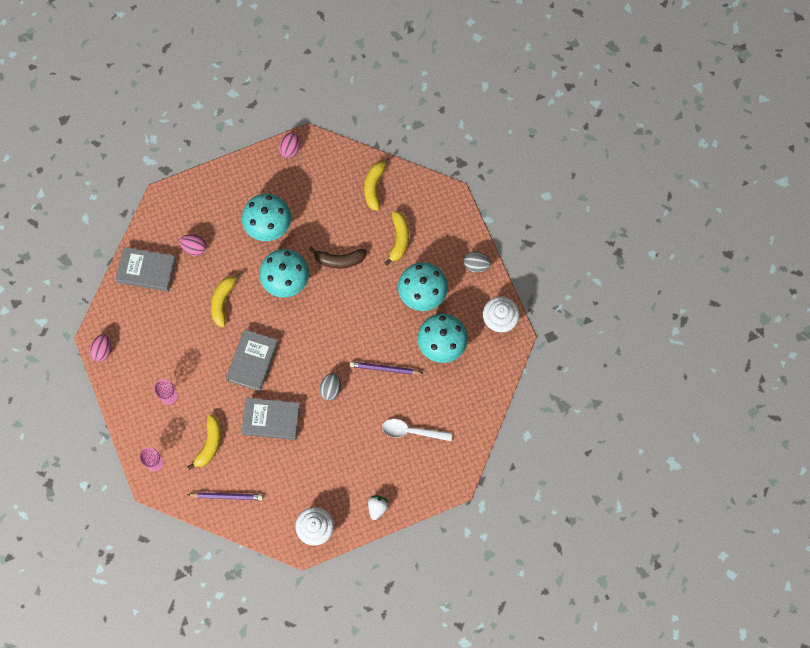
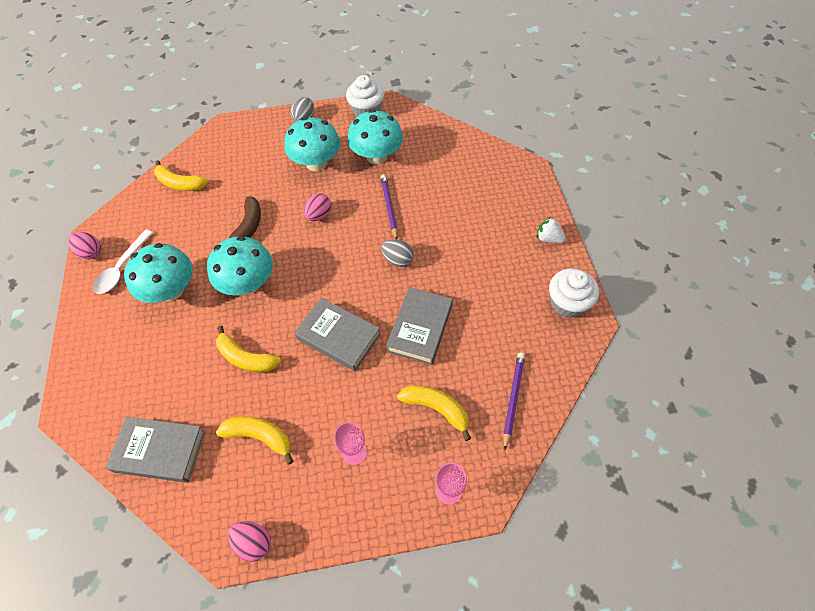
camera: 75 degrees left, 15 degrees down
grey book [116,247,176,291] -> grey book turned 75 degrees clockwise [105,417,205,483]
pink egg [179,234,206,256] -> pink egg moved to [304,193,331,221]
purple pencil [350,362,423,375] -> purple pencil turned 150 degrees clockwise [380,174,398,239]
white spoon [382,419,452,441] -> white spoon moved to [93,229,153,294]
yellow banana [384,211,409,265] -> yellow banana moved to [216,416,294,464]

